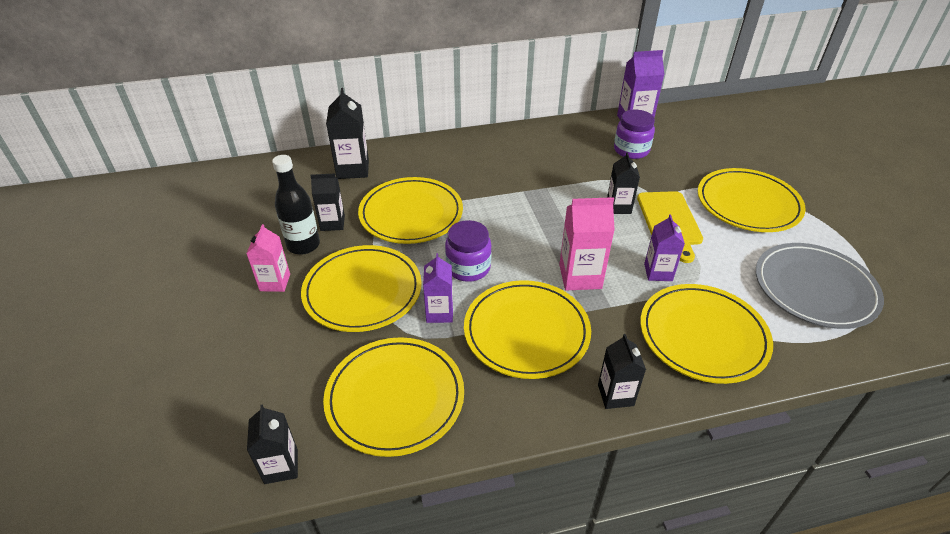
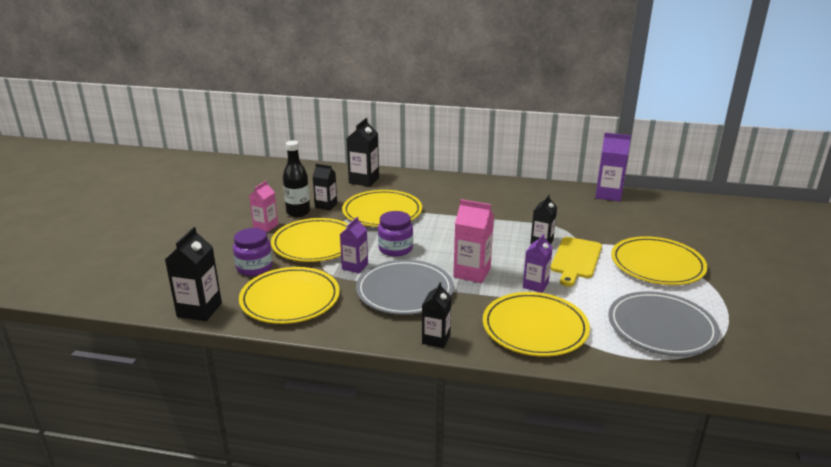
camera: 25 degrees right, 15 degrees down
black carton [247,404,298,484] -> black carton [165,227,222,321], size x1.50
yellow plate [464,280,591,379] -> grey plate [356,260,454,315]
purple jar [614,110,655,159] -> purple jar moved to [233,228,273,276]

